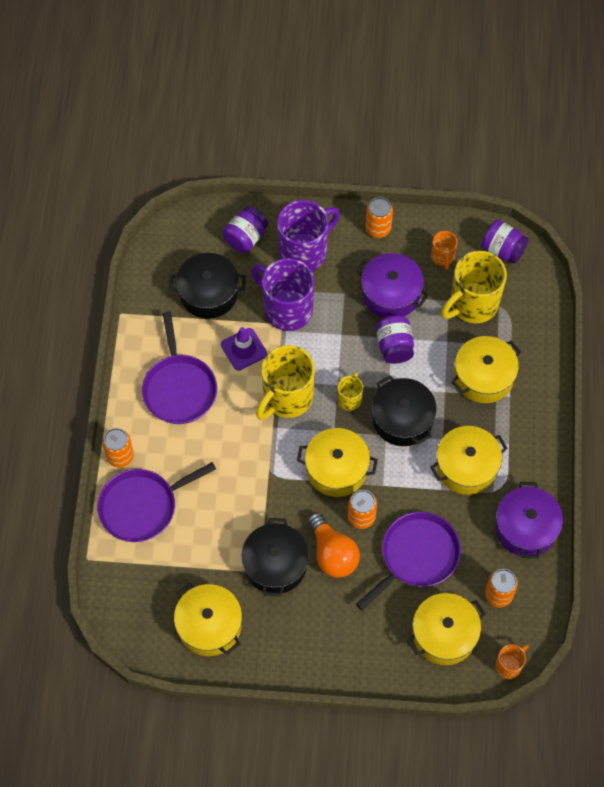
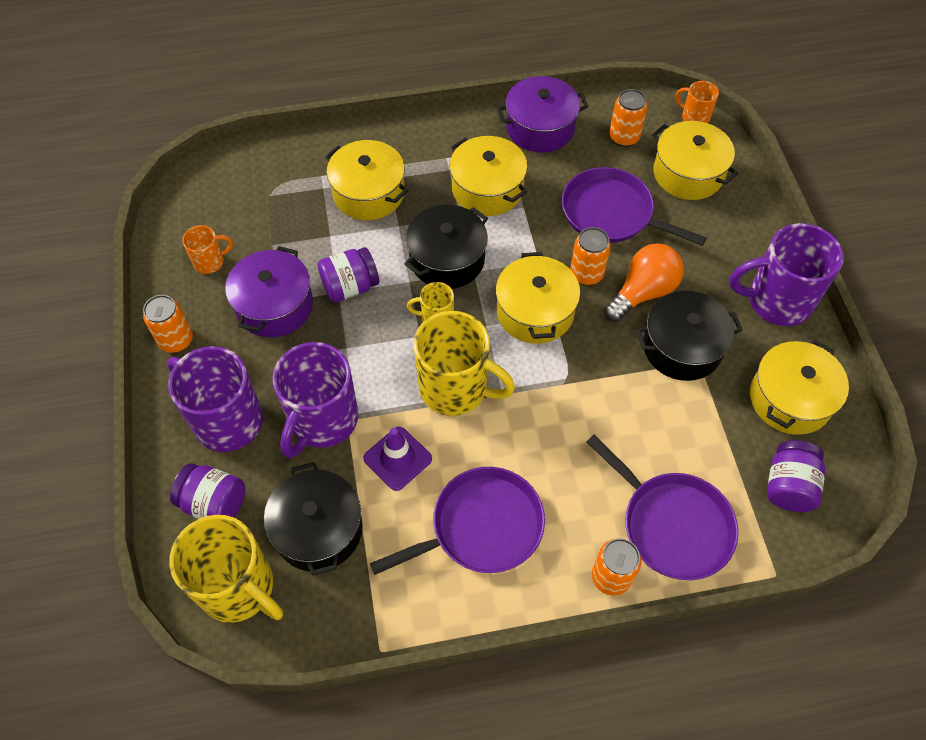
camera: 105 degrees left, 5 degrees down
yellow mug [441,251,507,324] -> yellow mug moved to [169,515,283,623]
purple jar [481,220,529,264] -> purple jar moved to [767,440,825,512]
none -> purple mug [729,223,844,326]

